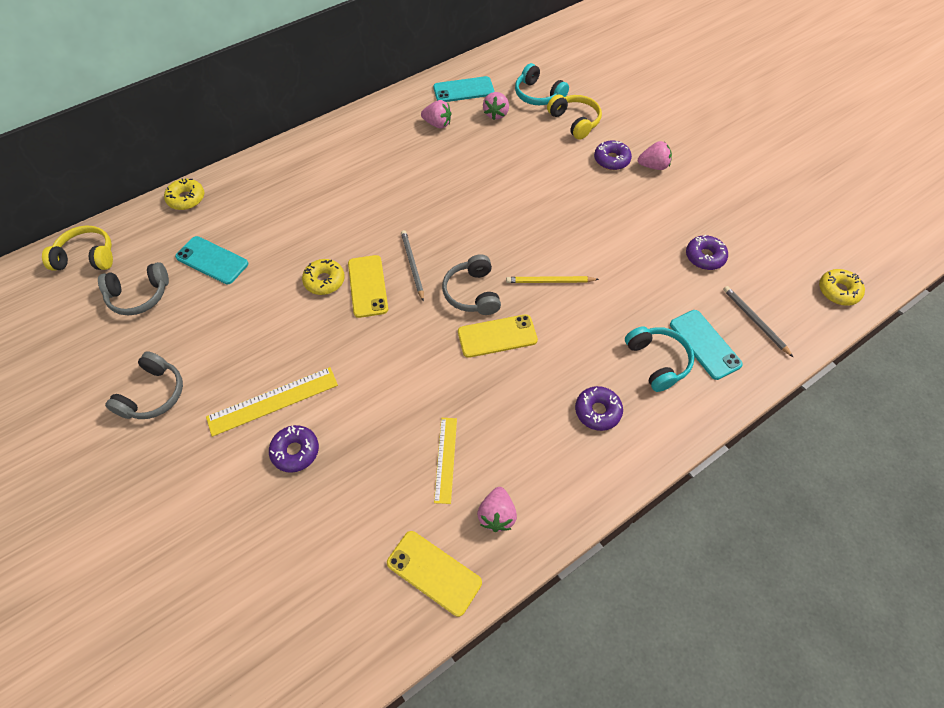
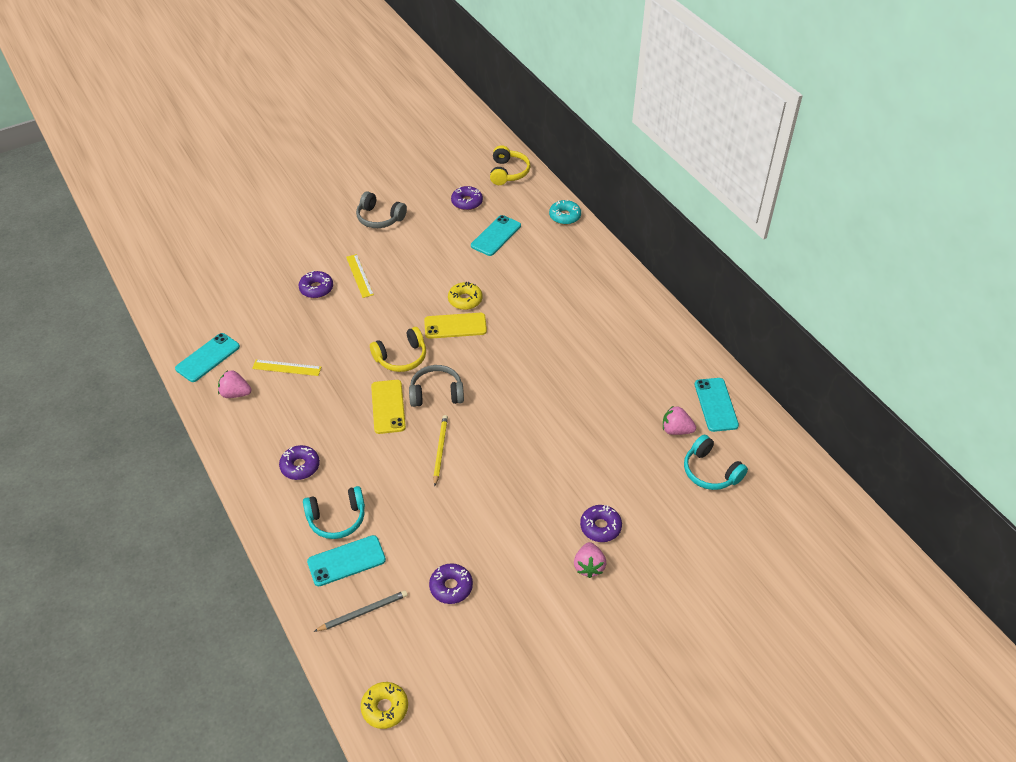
camera: 95 degrees right, 10 degrees down
grey headphones [98,262,169,315] -> purple donut [451,186,483,210]
yellow donut [164,178,204,210] -> turquoise donut [549,200,581,225]
yellow ruler [206,367,338,437] -> yellow ruler [346,254,374,298], size x0.67
yellow phone [387,531,482,617] -> turquoise phone [175,333,240,382]
grey pencil [401,230,424,302] -> none
pink strawberry [421,100,452,129] -> none
turquoise headphones [515,63,569,105] -> turquoise headphones turned 90 degrees counterclockwise [684,435,748,490]
yellow headphones [547,95,602,140] -> yellow headphones moved to [370,327,426,372]

